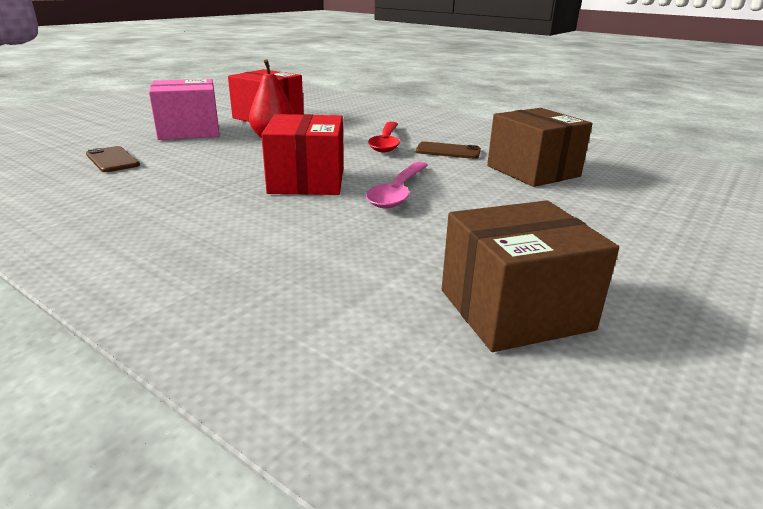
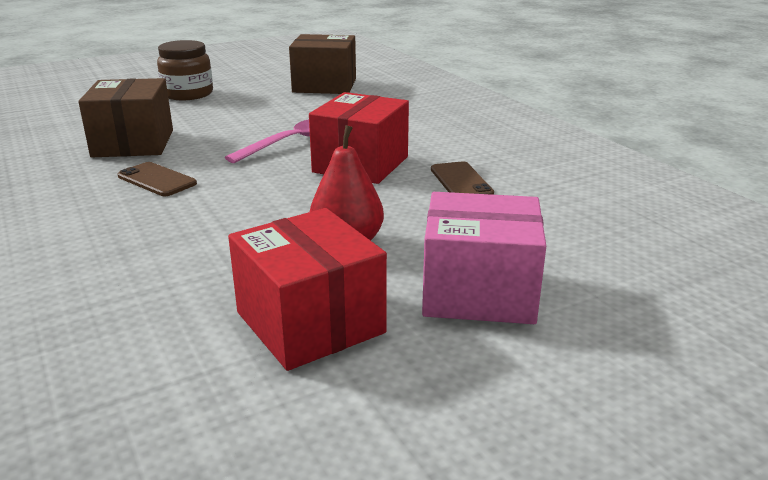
camera: 155 degrees left, 0 degrees up
brown phone [86,146,140,172] -> brown phone moved to [431,161,494,195]
red spoon [368,122,400,152] -> none
none -> brown jar [157,40,213,100]

